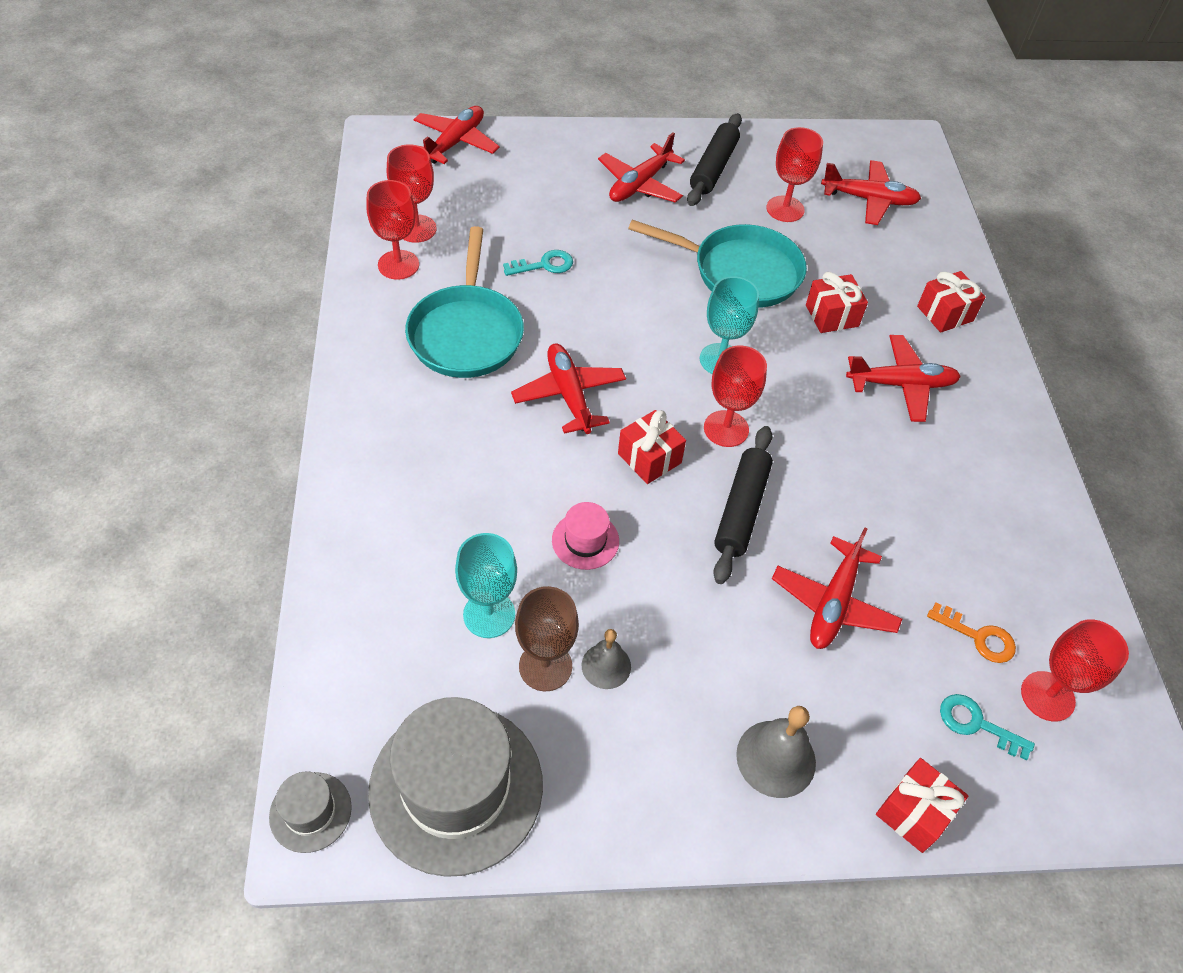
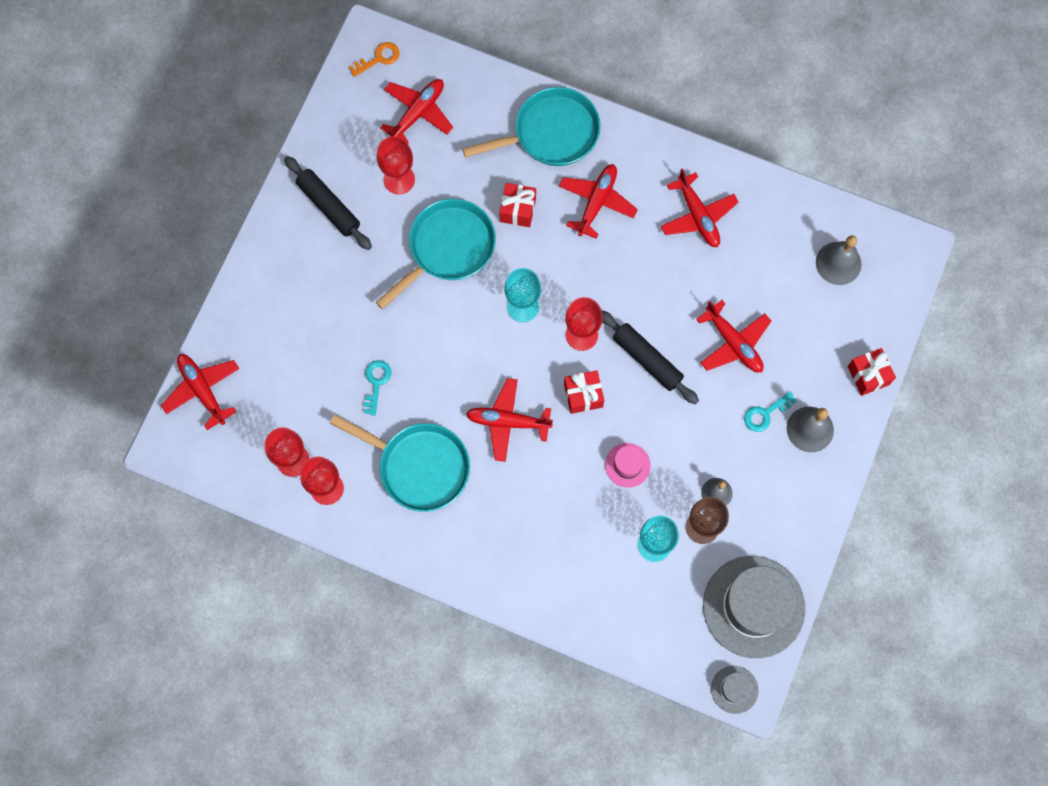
camera: 60 degrees left, 20 degrees up
red plane [598,132,685,203] -> red plane moved to [660,168,739,247]
red gift [917,271,986,333] -> turquoise pan [462,87,601,166]
orange key [927,602,1016,663] -> orange key moved to [349,42,400,77]
turquoise key [940,694,1035,760] -> turquoise key moved to [744,392,796,432]
red goblet [1021,619,1129,722] -> grey bell [816,236,862,285]

